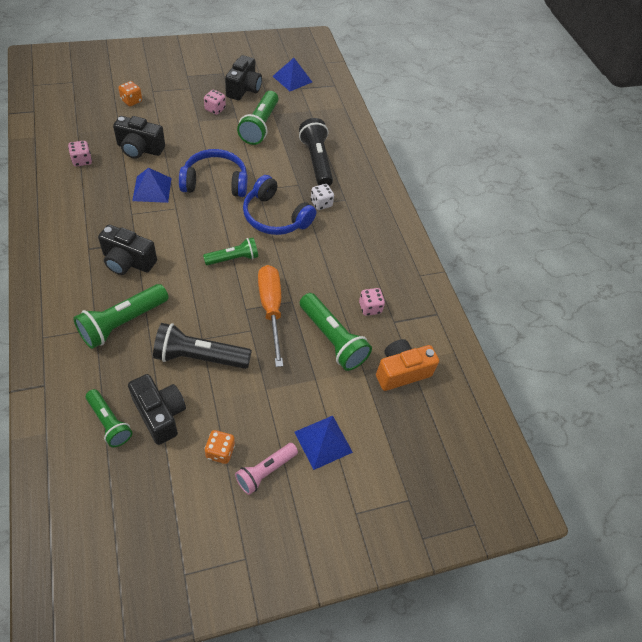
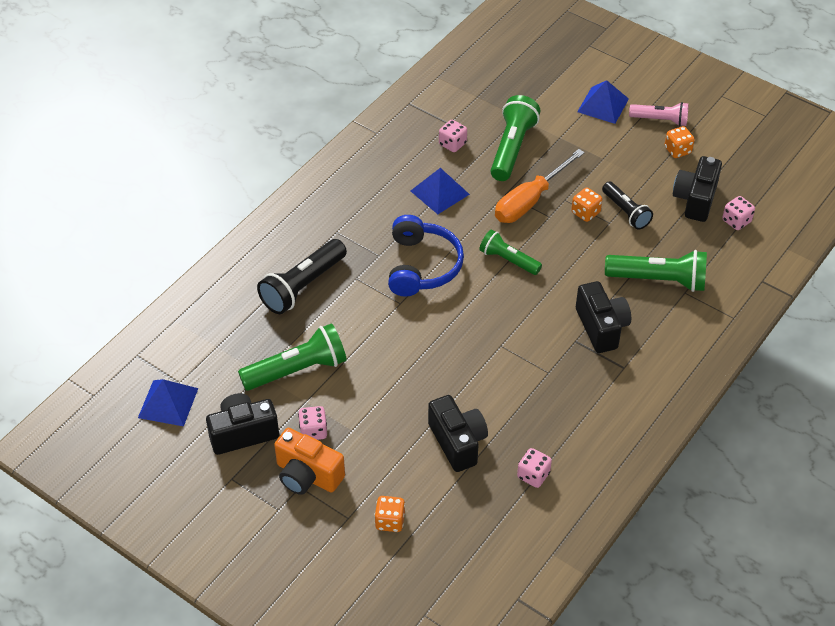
camera: 120 degrees left, 5 degrees down
green flashlight [86,389,132,447] -> pink dice [722,196,755,230]
blue pyramid [132,168,172,203] -> blue pyramid moved to [411,168,470,214]
black flashlight [153,323,252,369] -> black flashlight [602,182,653,230], size x0.64
blue headphones [179,149,248,197] -> none
white dice [311,184,334,210] -> none
orange camera [376,339,439,391] -> orange camera moved to [274,428,345,495]
none -> orange dice [571,187,602,222]

